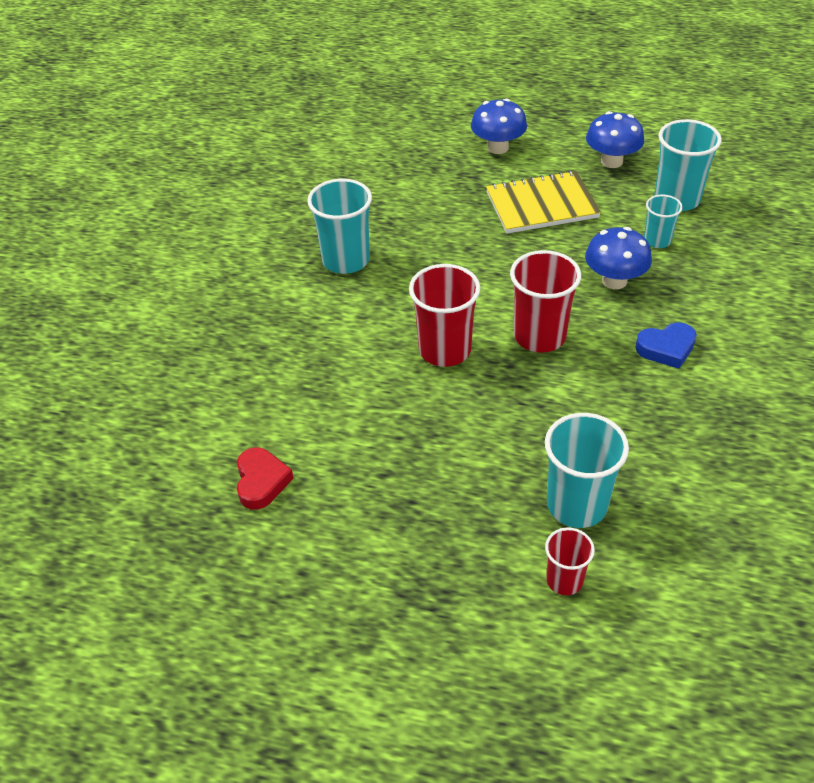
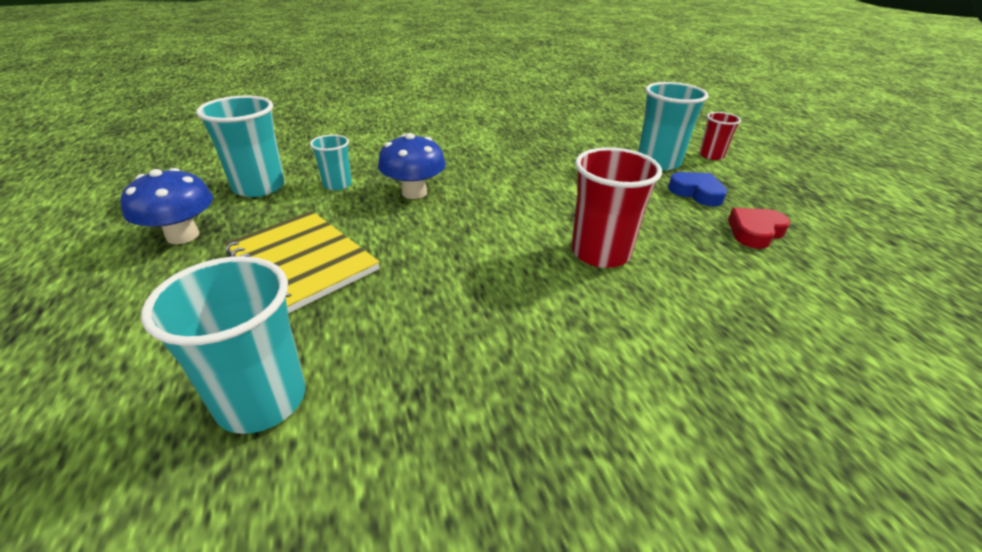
camera: 125 degrees left, 10 degrees down
red heart [237,447,294,510] -> red heart moved to [728,208,791,249]
turquoise cup [307,179,372,274] -> turquoise cup moved to [141,256,305,434]
blue mushroom [471,99,527,154] -> none
red cup [510,250,581,353] -> none
blue heart [635,322,697,369] -> blue heart moved to [668,172,727,207]

